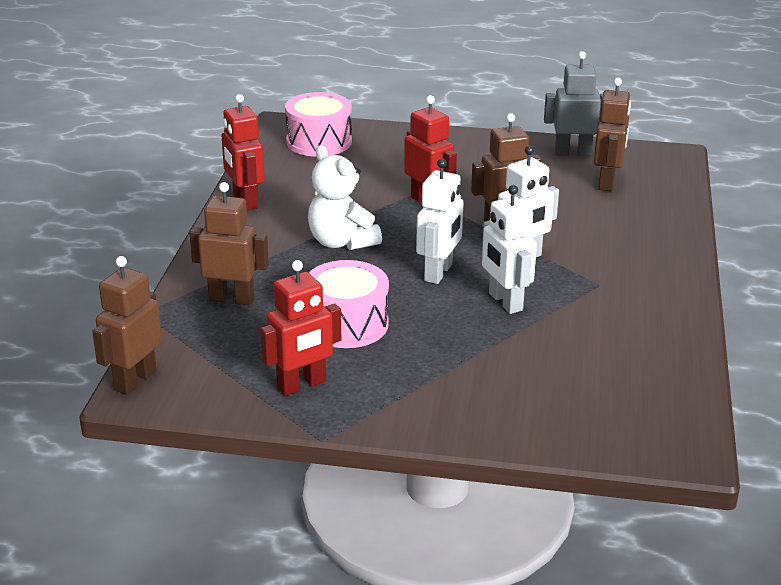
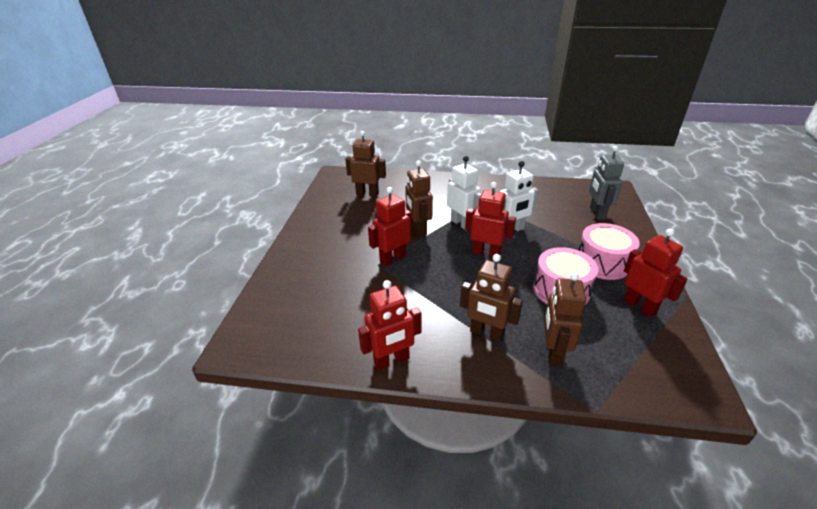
camera: 90 degrees left, 5 degrees up
brown robot [92,256,162,395] -> brown robot moved to [460,254,523,342]
pink drum [285,92,352,157] -> pink drum moved to [578,223,640,280]
white teddy bear [308,145,382,250] -> none
white robot [416,158,464,284] -> red robot [465,182,516,258]
grey robot [544,51,603,156] -> grey robot moved to [589,146,624,220]

